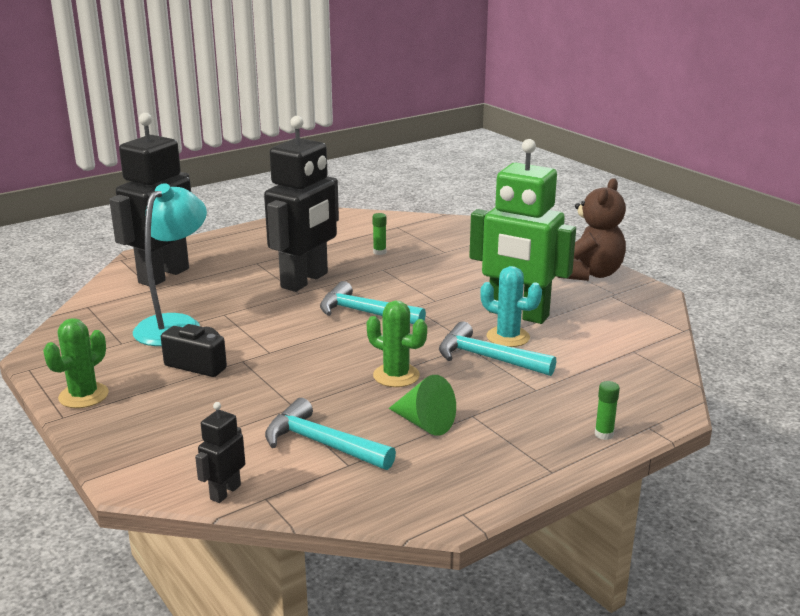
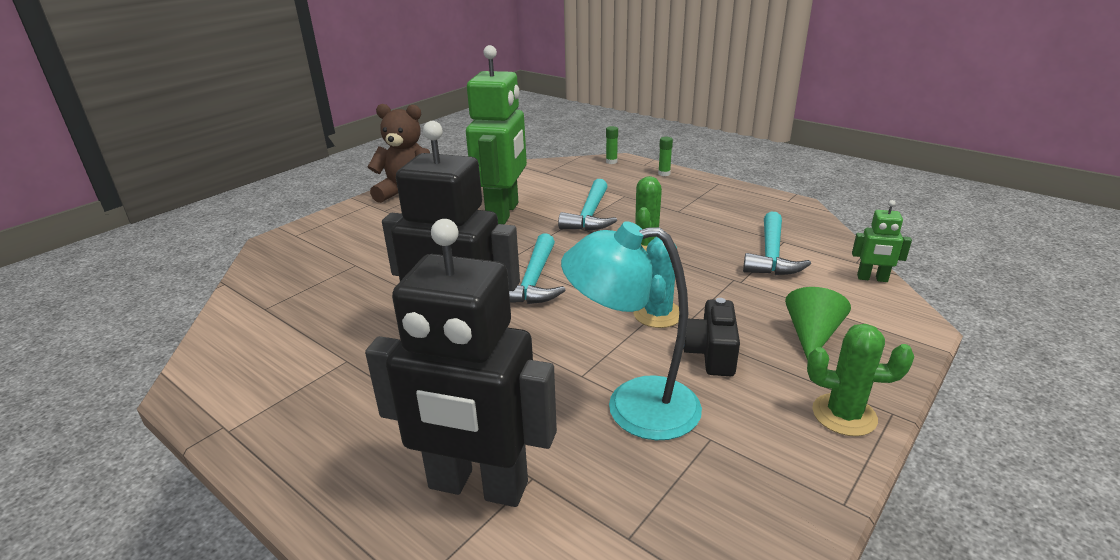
camera: 105 degrees left, 5 degrees up
black robot [195,402,245,503] -> green robot [852,200,912,282]
green glue stick [373,213,386,255] -> green glue stick moved to [606,126,618,164]
green cone [389,375,456,436] -> green cone moved to [785,287,851,360]
turquoise cactus [480,266,542,347] -> turquoise cactus moved to [634,237,679,328]

